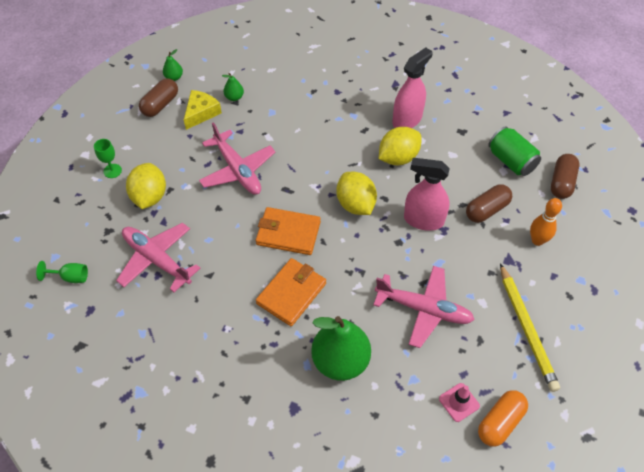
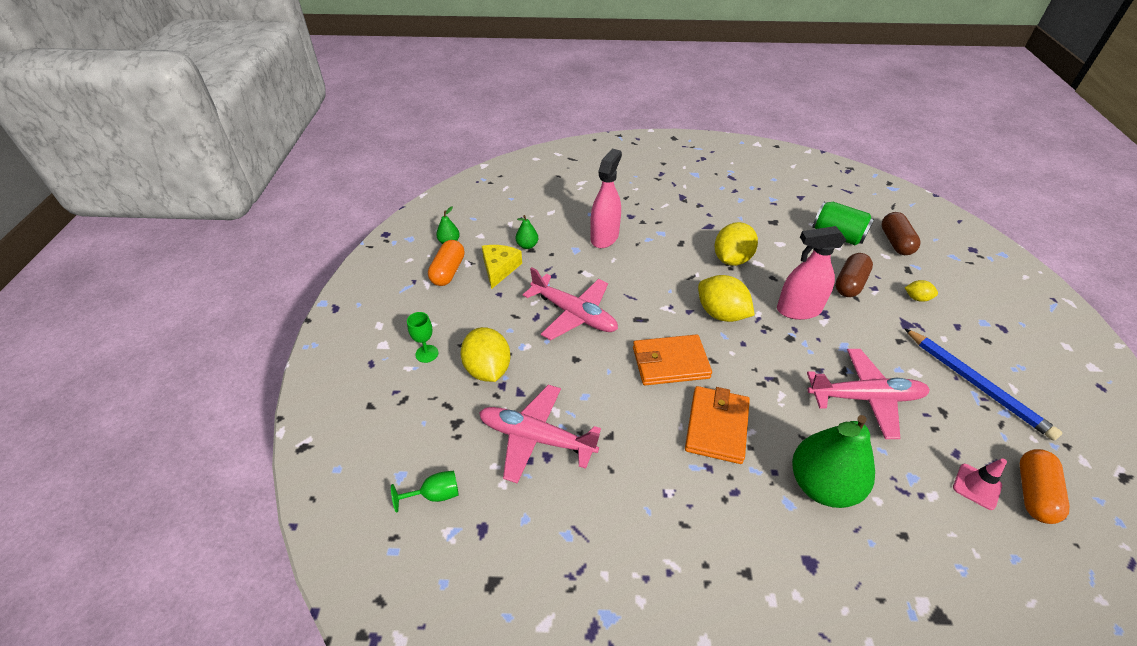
camera: 20 degrees left, 10 degrees down
brown capsule [139,78,178,117] -> orange capsule [428,240,465,286]
pink spray bottle [392,47,433,128] -> pink spray bottle moved to [590,149,622,248]
yellow pencil [500,264,560,392] -> blue pencil [904,328,1062,441]
orange bowling pin [530,198,562,246] -> yellow lemon [905,280,938,302]

